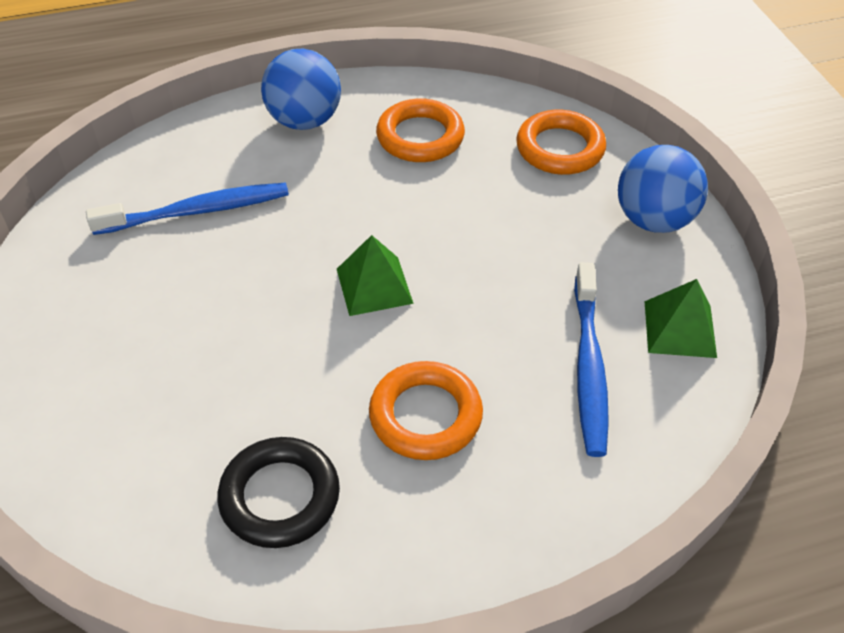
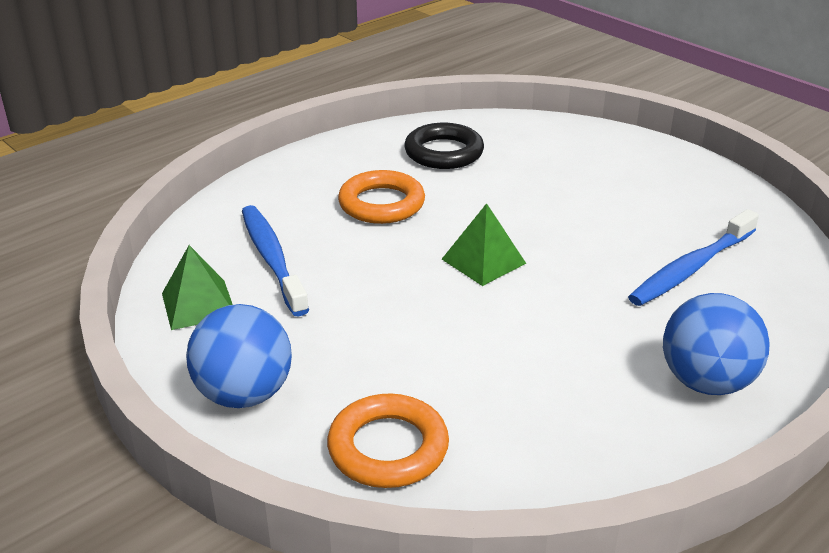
camera: 155 degrees right, 15 degrees down
orange ring [376,99,465,162] -> none

